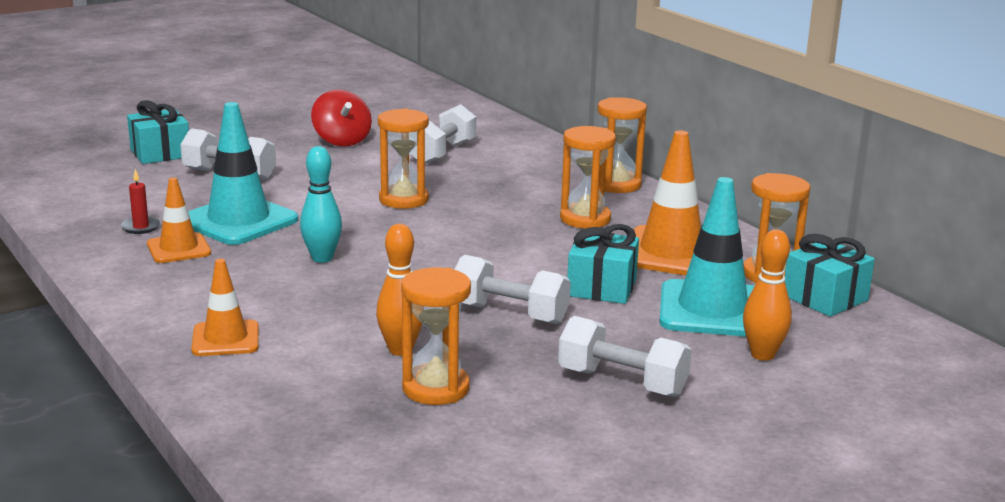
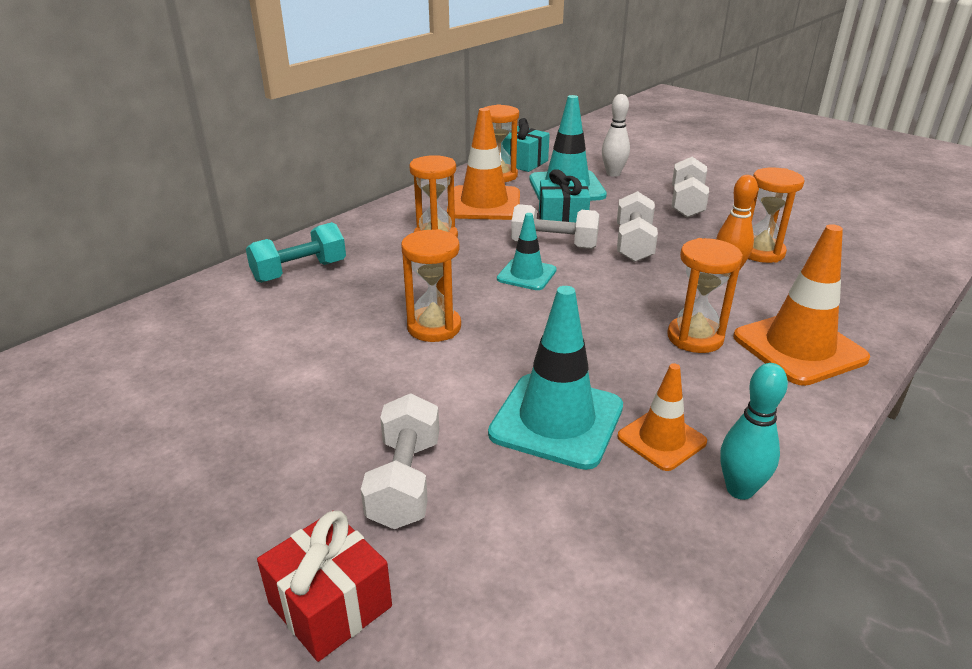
camera: 105 degrees left, 10 degrees up
red candle [121,169,161,234] -> none
turquoise gift [127,100,189,164] -> red gift [257,510,392,662]
orange traffic cone [191,259,259,356] -> orange traffic cone [733,224,870,386], size x1.71
turquoise bowling pin [300,146,342,263] -> turquoise bowling pin moved to [720,363,788,500]
red spinning top [311,90,372,146] -> none
white dumbbell [410,104,476,164] -> white dumbbell moved to [511,204,600,249]
orange hourglass [598,97,647,193] -> orange hourglass moved to [667,238,743,353]
orange bowling pin [743,230,792,361] -> white bowling pin [602,94,630,177]
none -> turquoise dumbbell [246,222,346,283]
none -> turquoise traffic cone [497,213,557,290]

